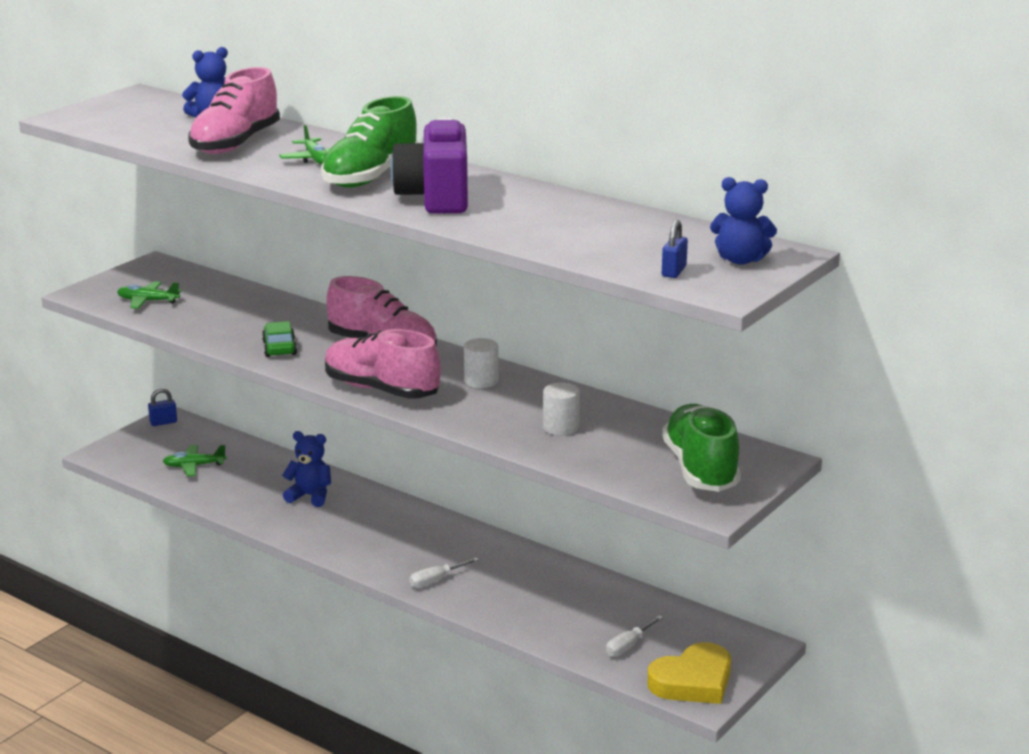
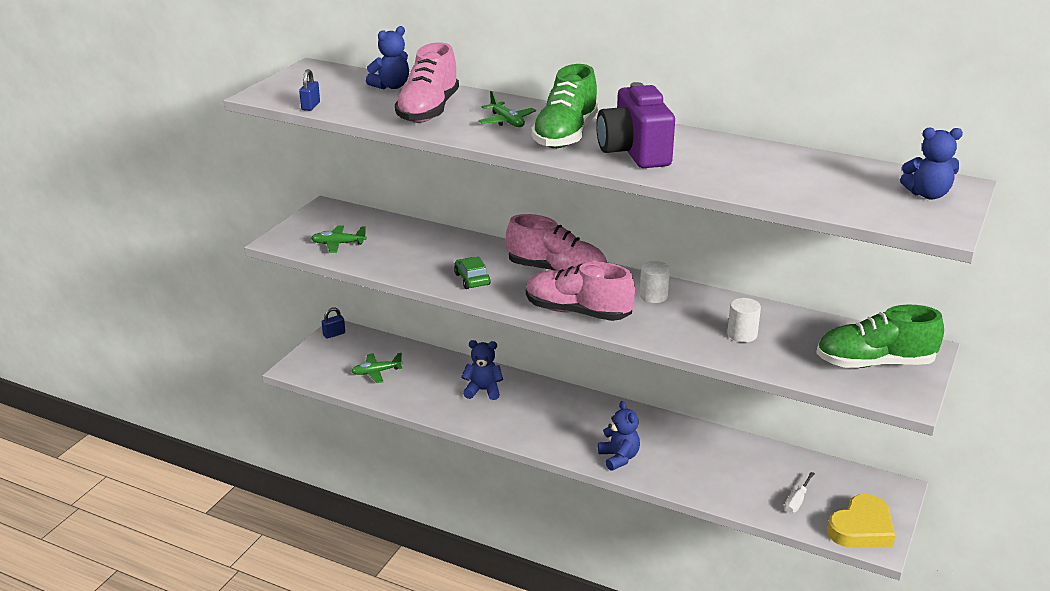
camera: 10 degrees left, 5 degrees up
white screwdriver [409,558,479,588] -> blue teddy bear [598,401,640,471]
blue padlock [662,220,688,278] -> blue padlock moved to [299,69,320,111]
green shoe [662,404,741,492] -> green shoe turned 75 degrees counterclockwise [816,305,944,368]

